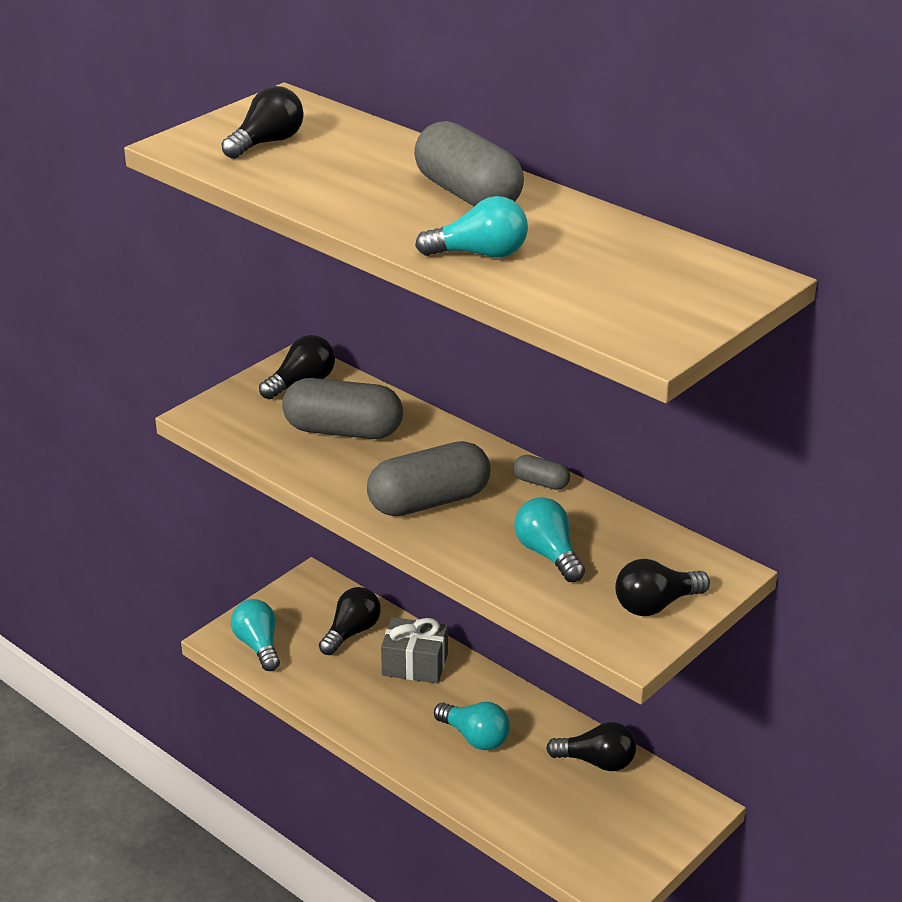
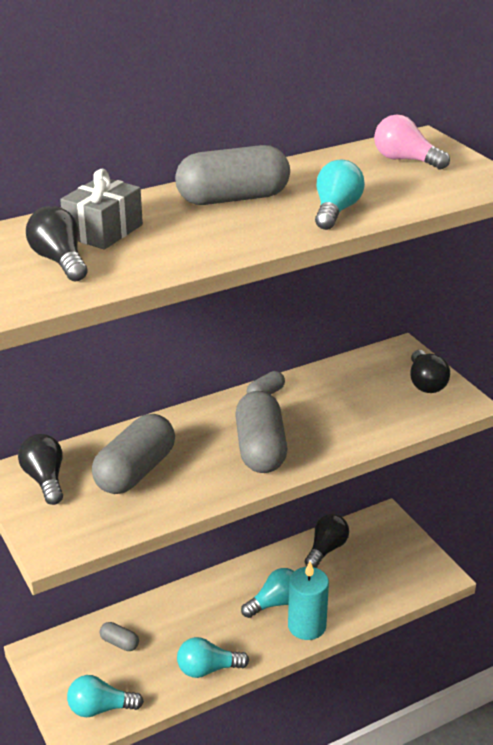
camera: 70 degrees left, 0 degrees up
black light bulb [319,587,381,655] -> grey capsule [100,622,139,651]
grey gift [381,617,448,683] -> grey gift moved to [60,169,143,249]
turquoise light bulb [514,497,585,582] -> turquoise light bulb moved to [177,637,249,678]
none -> turquoise candle [288,561,329,640]
none -> pink light bulb [374,115,450,170]

